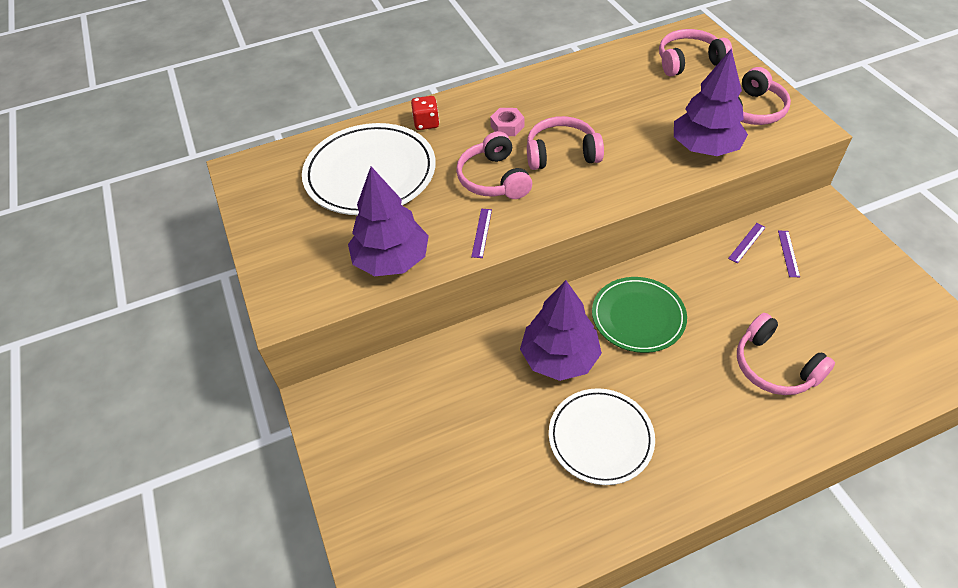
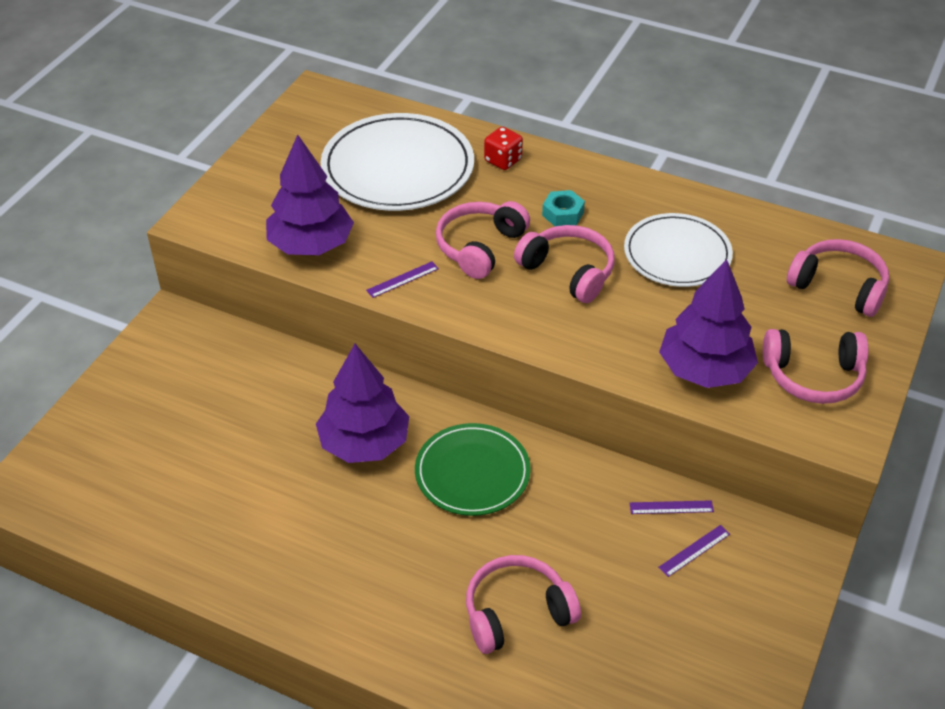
camera: 45 degrees right, 5 degrees down
pink nut [490,108,524,136] -> turquoise nut [542,190,585,226]
white plate [549,388,655,485] -> white plate moved to [624,213,733,287]
pink headphones [737,313,835,395] -> pink headphones turned 60 degrees clockwise [466,555,581,654]

